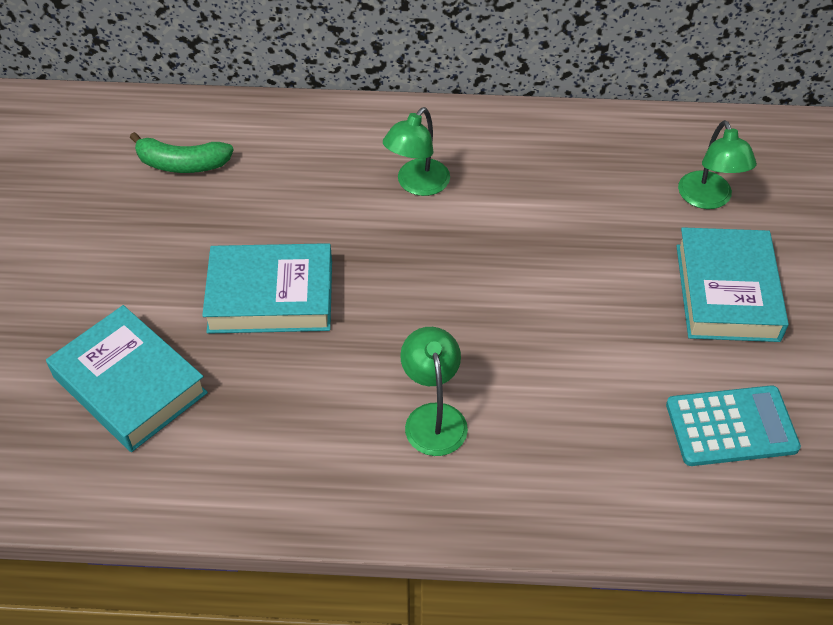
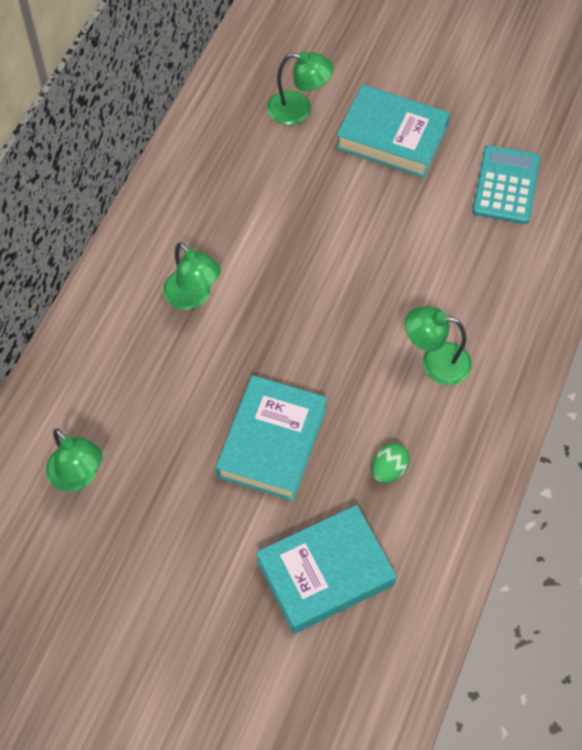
camera: 70 degrees left, 10 degrees up
green banana [130,132,234,173] -> green lamp [46,428,103,492]
none -> green egg [371,443,410,483]

